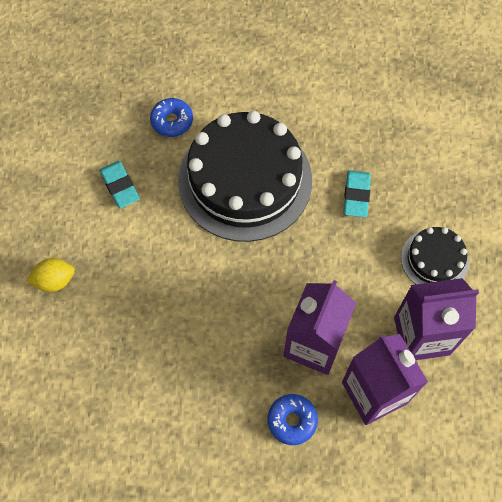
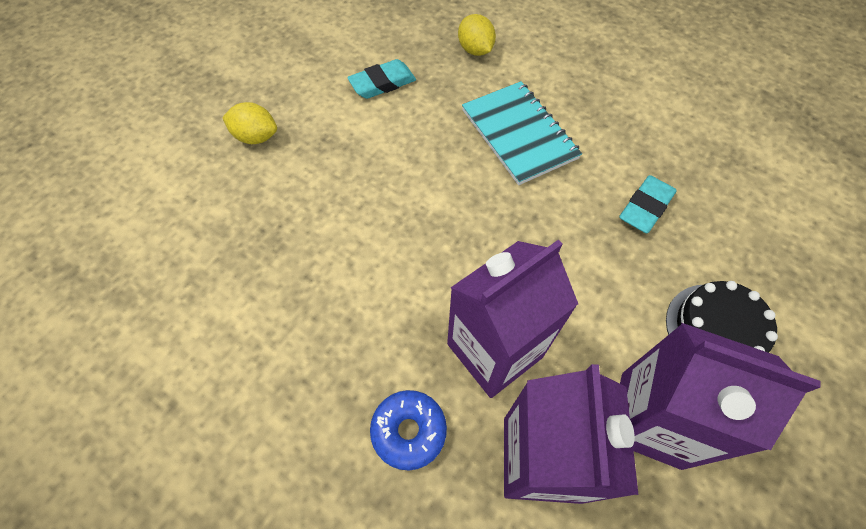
camera: 30 degrees right, 5 degrees down
turquoise eraser [99,161,140,208] -> turquoise eraser turned 60 degrees clockwise [347,59,416,99]
blue donut [150,98,193,137] -> yellow lemon [458,14,496,56]
black cake [178,111,312,242] -> turquoise notebook [462,81,582,185]

